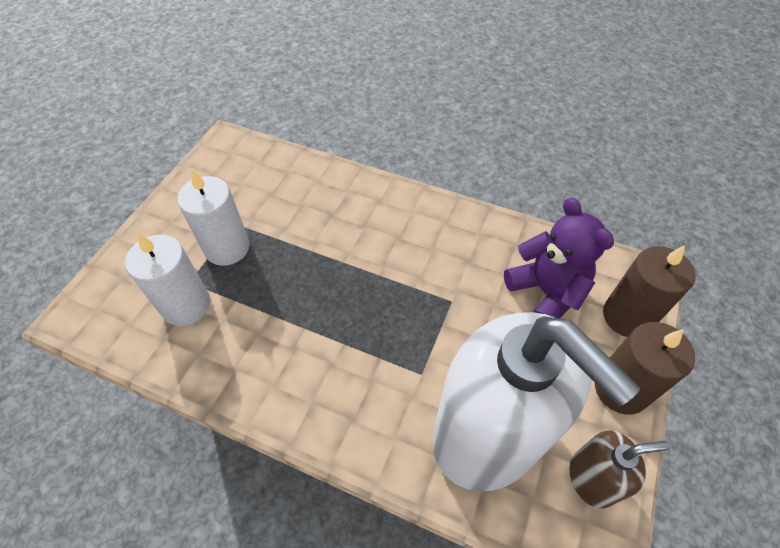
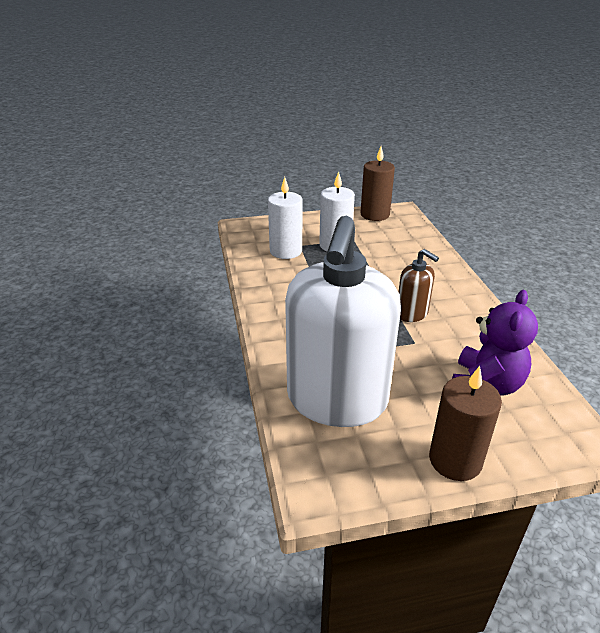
camera: 55 degrees right, 20 degrees down
brown soap dispenser [569,430,670,509] -> brown soap dispenser moved to [398,249,439,322]
brown candle [603,245,695,337] -> brown candle moved to [360,146,395,221]

